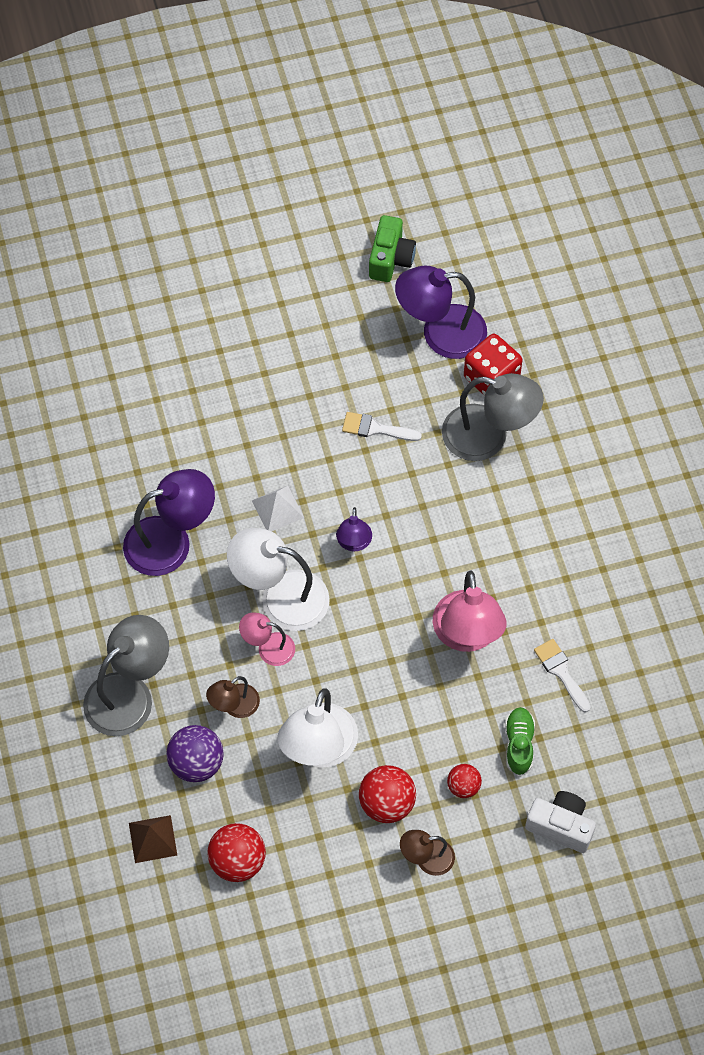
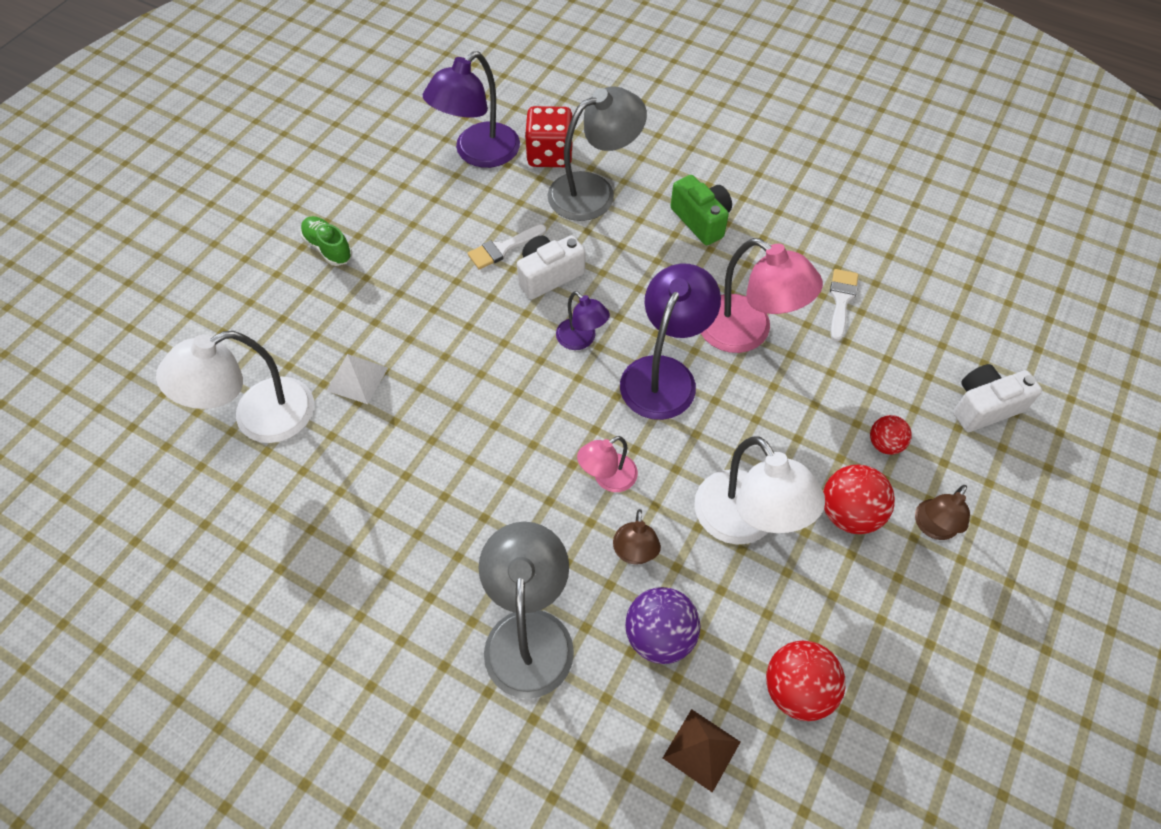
camera: 45 degrees left, 5 degrees down
purple lamp [123,469,215,576] -> purple lamp moved to [620,264,721,420]
white lamp [227,528,330,631] -> white lamp moved to [156,331,314,443]
white pyramid [252,486,304,531] -> white pyramid moved to [326,354,388,404]
green camera [369,215,416,282] -> green camera moved to [671,175,732,245]
green shoe [505,707,535,775] -> green shoe moved to [300,216,352,266]
white brush [534,639,591,712] -> white brush turned 90 degrees clockwise [830,269,858,342]
none -> white camera [517,235,585,299]

